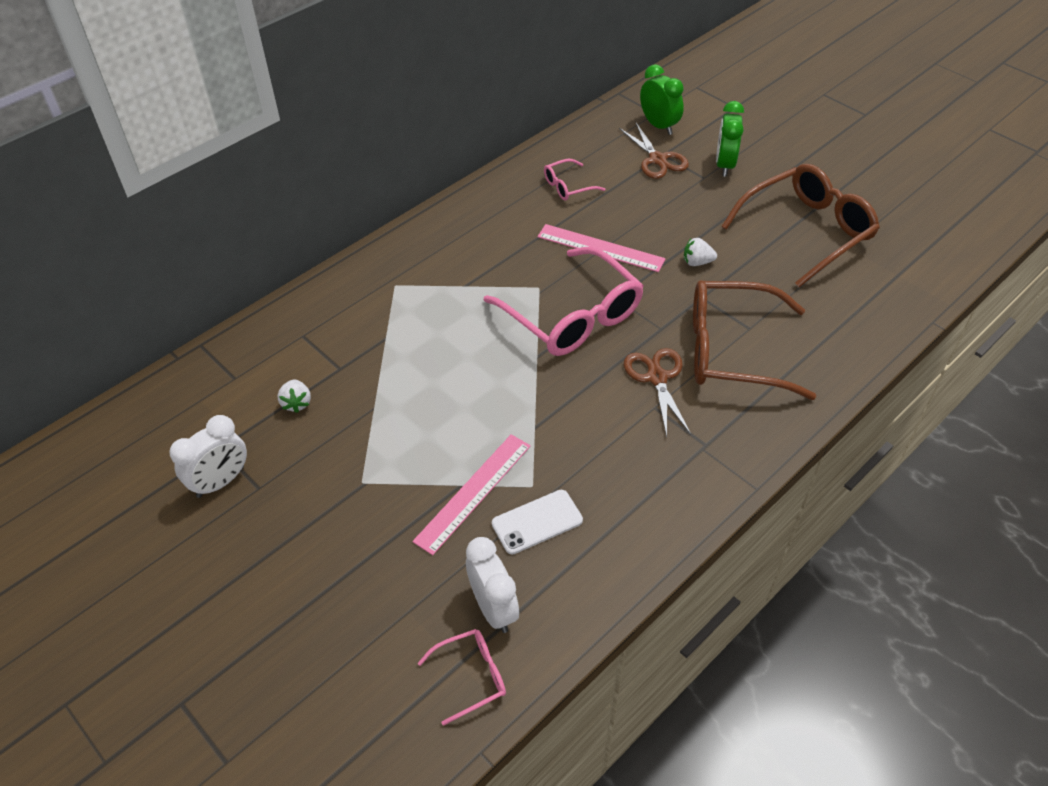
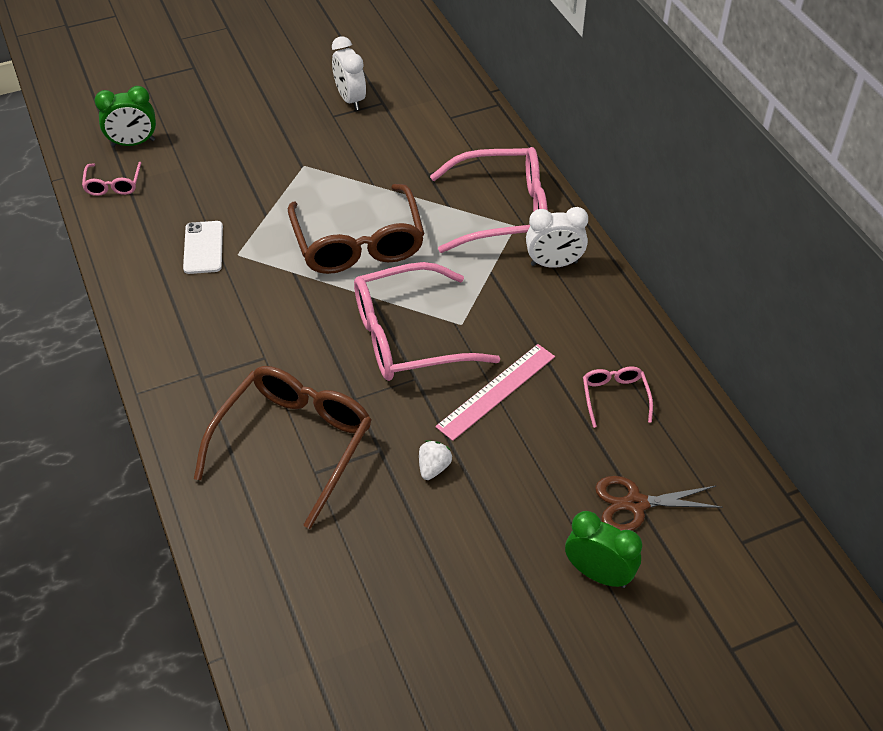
camera: 110 degrees right, 0 degrees up
white strawberry [278,379,311,413] -> none
pink ruler [412,434,531,555] -> none
white clock [466,537,519,633] -> white clock moved to [526,207,588,268]
brown scissors [624,348,691,437] -> none
green clock [640,64,684,135] -> green clock moved to [94,86,156,147]
brown glasses [721,164,880,287] -> brown glasses moved to [288,184,425,274]
none -> pink glasses [430,147,548,253]

